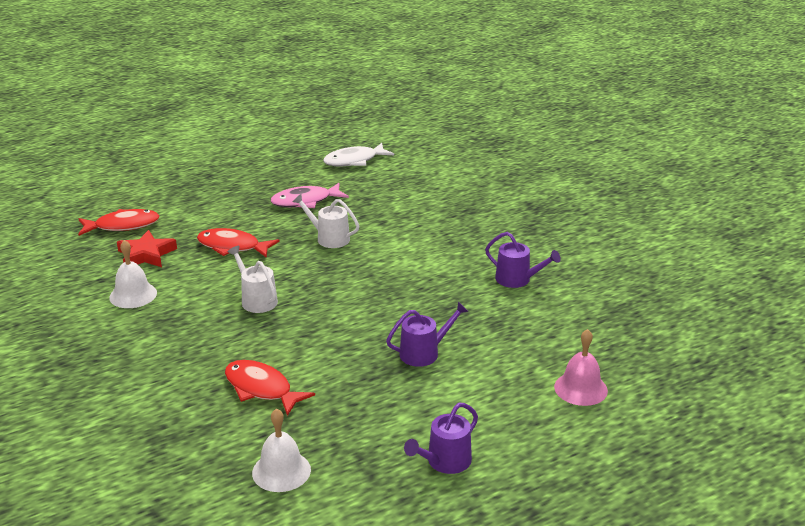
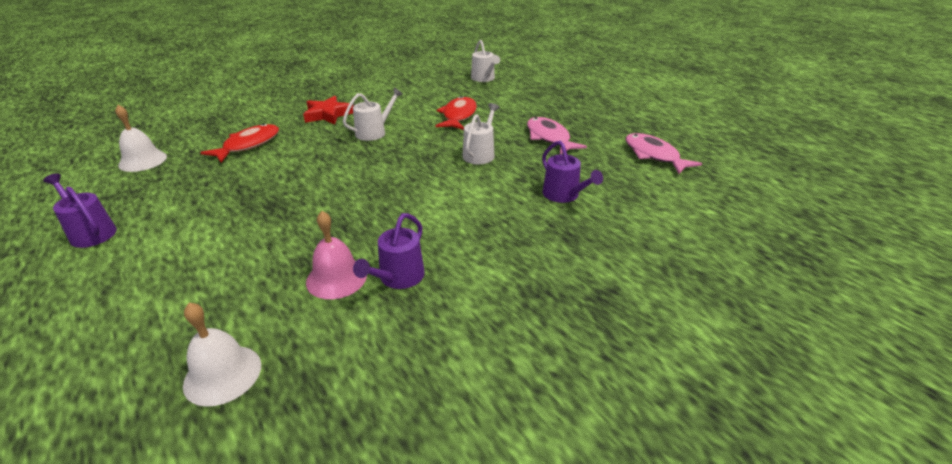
camera: 85 degrees right, 5 degrees up
red fish [78,209,160,236] -> white watering can [471,40,500,82]
white bell [109,240,157,308] -> white bell moved to [183,303,261,407]
red star [117,230,177,267] -> red star moved to [303,96,353,125]
white fish [323,143,394,166] -> pink fish [626,133,702,174]
purple watering can [386,302,469,367] -> purple watering can moved to [542,141,603,203]
pink bell [554,329,608,406] -> pink bell moved to [306,211,367,299]

